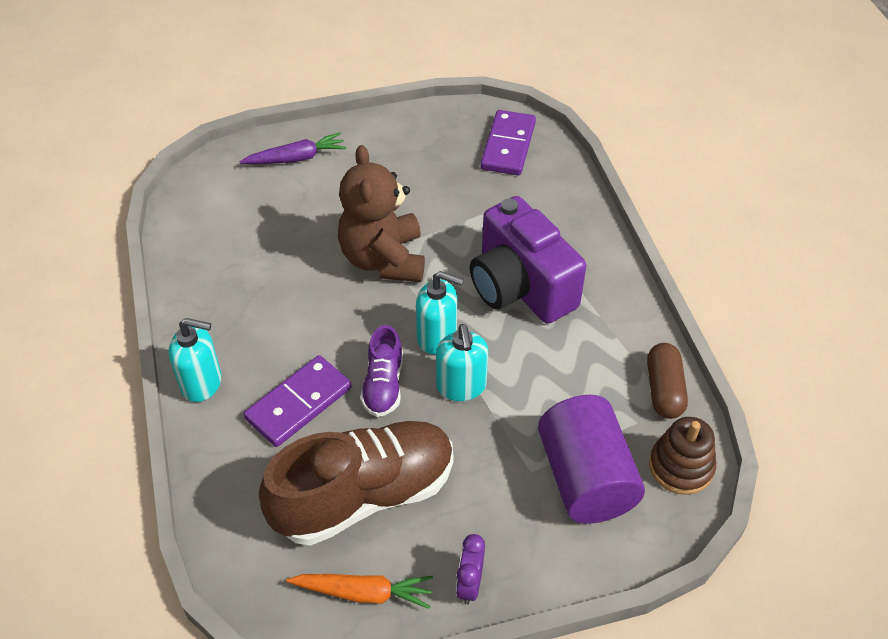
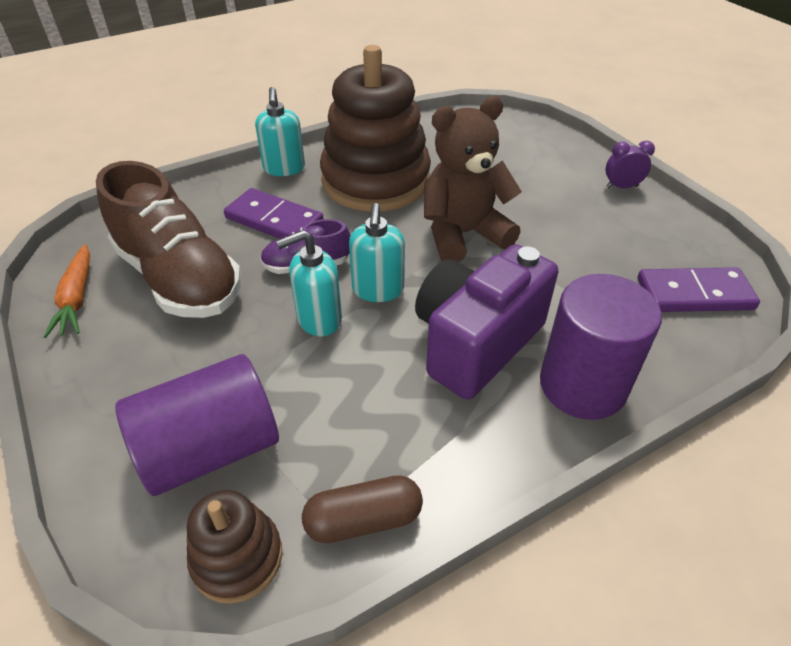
camera: 75 degrees right, 5 degrees down
purple carrot [240,132,347,164] -> none
purple clock [456,534,485,605] -> purple clock moved to [606,141,655,188]
none -> brown stacking toy [320,45,431,212]
none -> purple cylinder [540,274,662,420]

